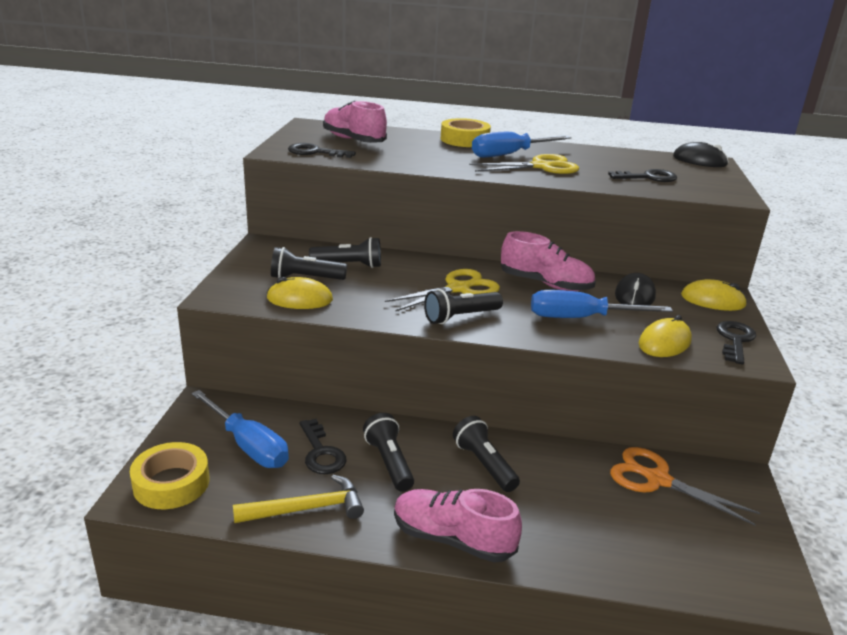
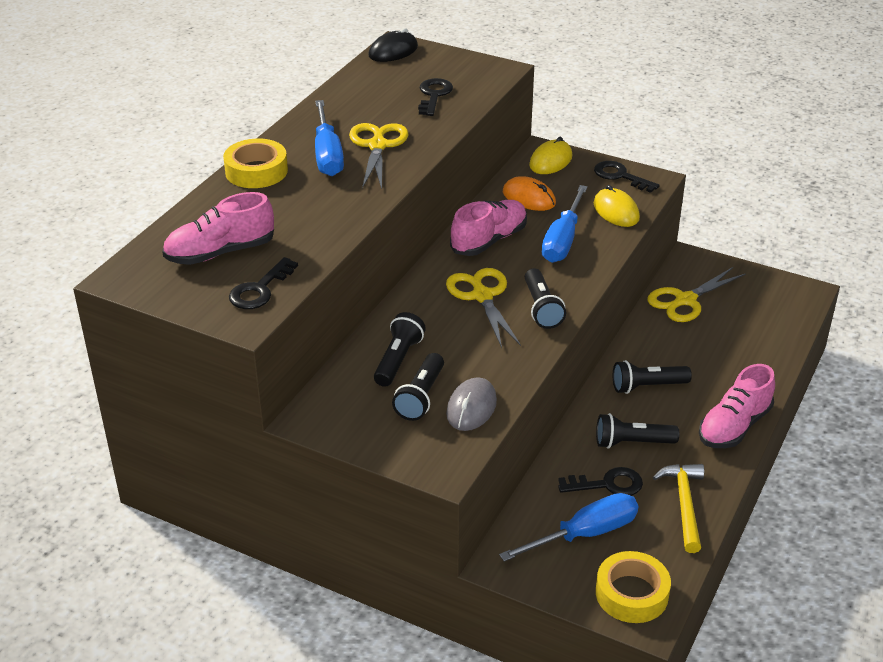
camera: 70 degrees left, 10 degrees up
yellow mouse [267,277,333,309] -> grey mouse [446,377,497,431]
orange scissors [610,447,760,525] -> yellow scissors [647,267,746,322]
black mouse [615,273,656,306] -> orange mouse [503,176,556,211]

